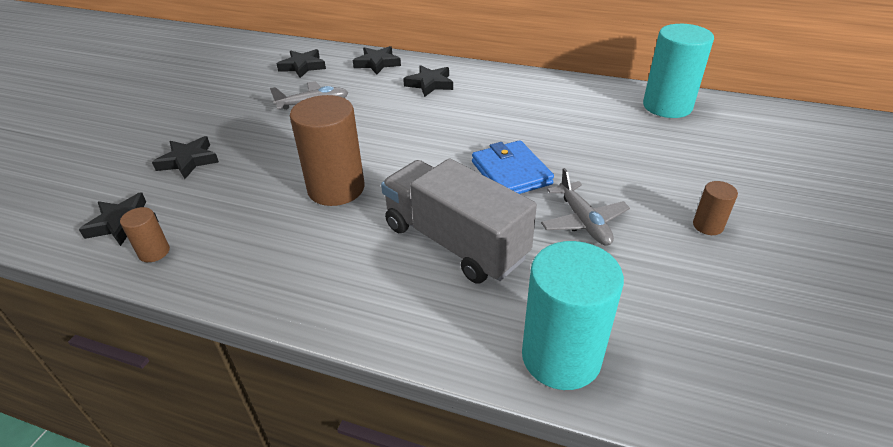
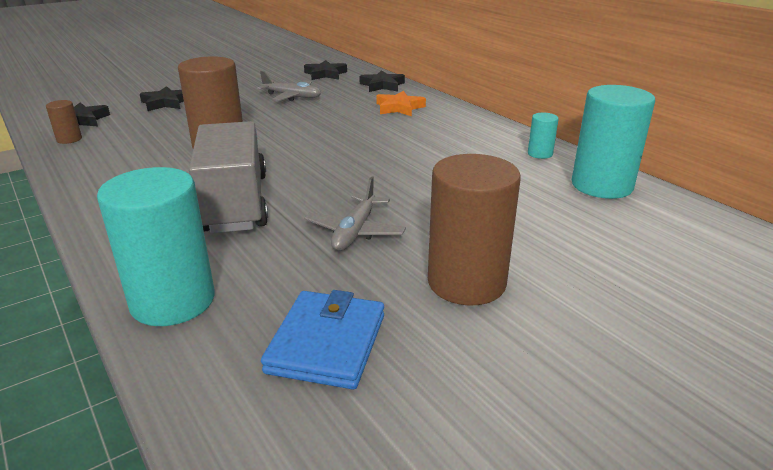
camera: 35 degrees right, 10 degrees down
black star [403,65,453,97] -> orange star [376,91,426,116]
blue wallet [472,140,554,194] -> blue wallet moved to [261,290,384,390]
brown cylinder [693,181,738,235] -> brown cylinder [428,154,521,306], size x2.15
none -> turquoise cylinder [528,113,559,159]

